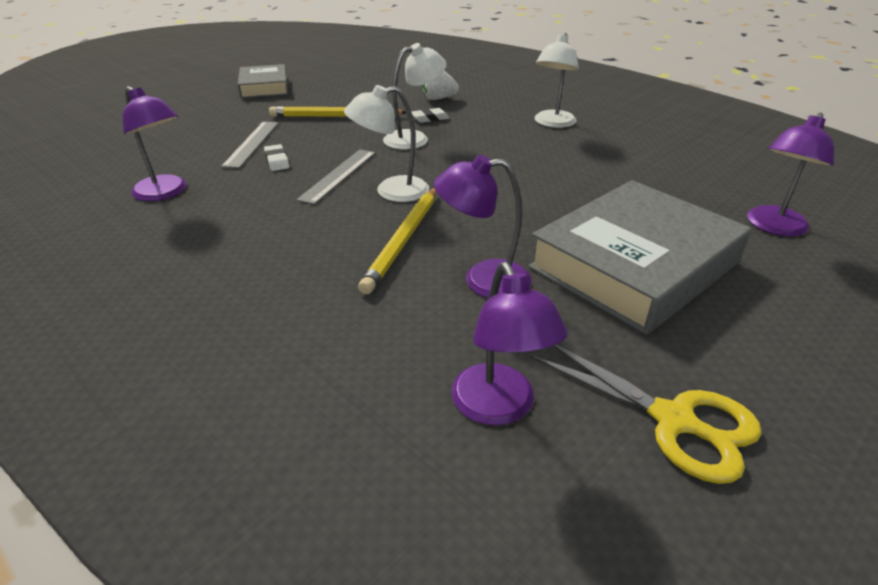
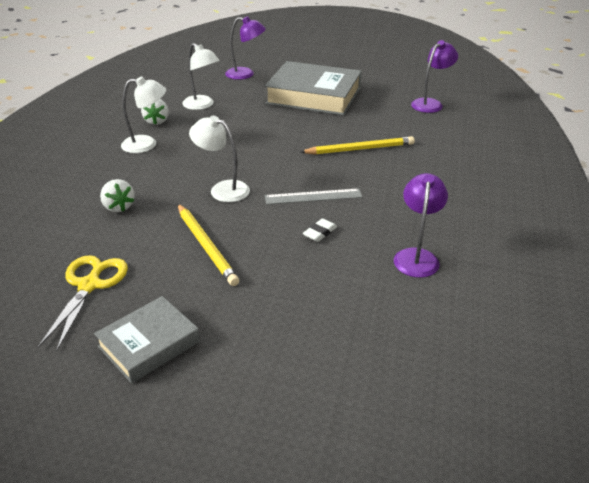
camera: 120 degrees left, 0 degrees up
grey ruler [221,122,279,168] -> none
white lamp [344,85,429,202] -> white lamp moved to [182,43,220,110]
white eraser [411,108,450,123] -> none
purple lamp [434,155,532,298] -> none
yellow scissors [528,345,762,484] -> yellow scissors moved to [38,255,128,351]
none -> white strawberry [141,99,169,125]

